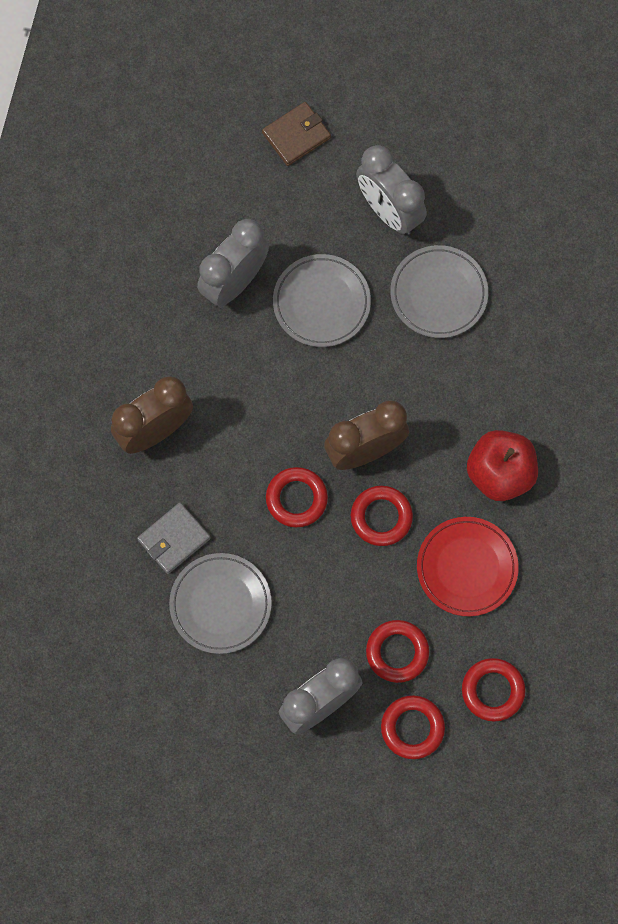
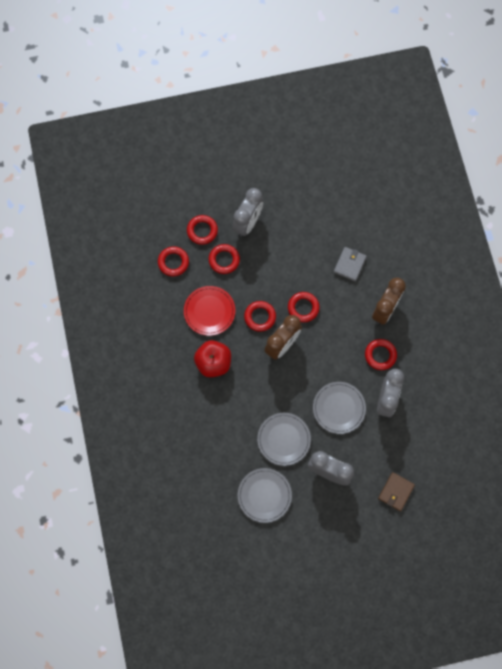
camera: 155 degrees right, 0 degrees up
grey plate [169,553,272,654] -> grey plate moved to [238,468,292,523]
none -> red ring [365,339,397,370]

